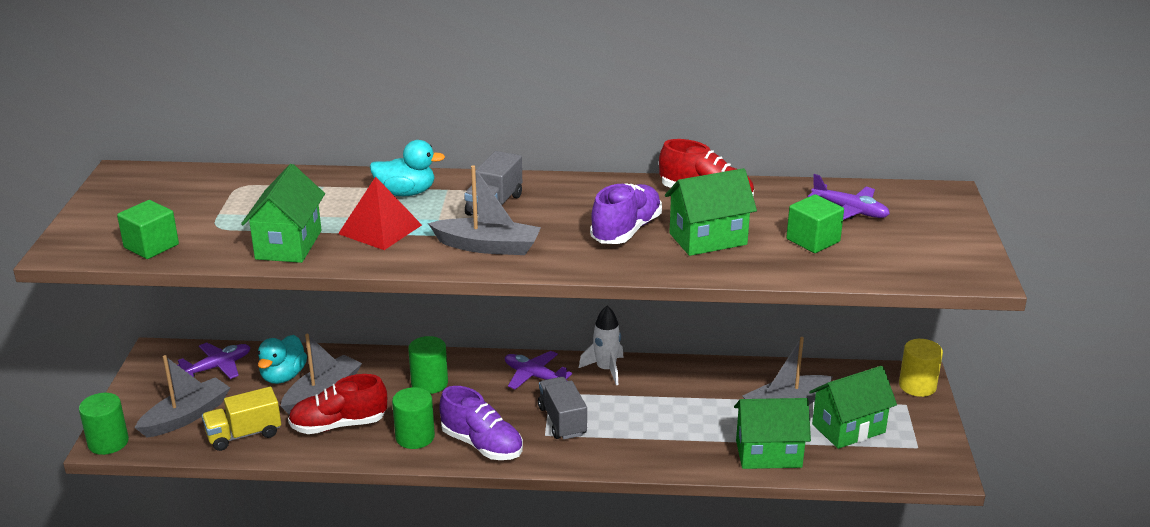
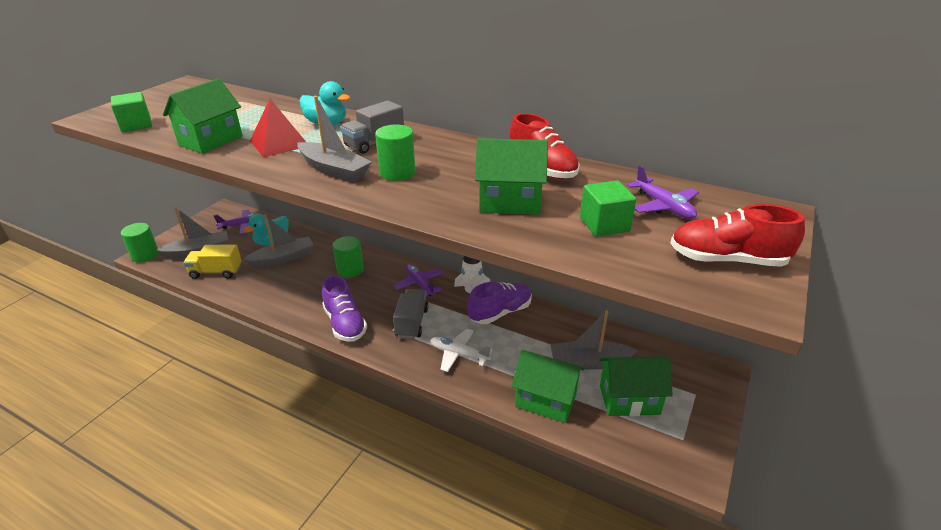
camera: 25 degrees right, 5 degrees up
red shoe [288,374,387,434] -> red shoe moved to [670,204,805,267]
green cylinder [392,387,435,449] -> green cylinder moved to [375,125,416,181]
purple shoe [590,183,662,244] -> purple shoe moved to [467,282,532,324]
yellow cylinder [899,339,943,397] -> none
none -> white plane [430,329,493,372]

